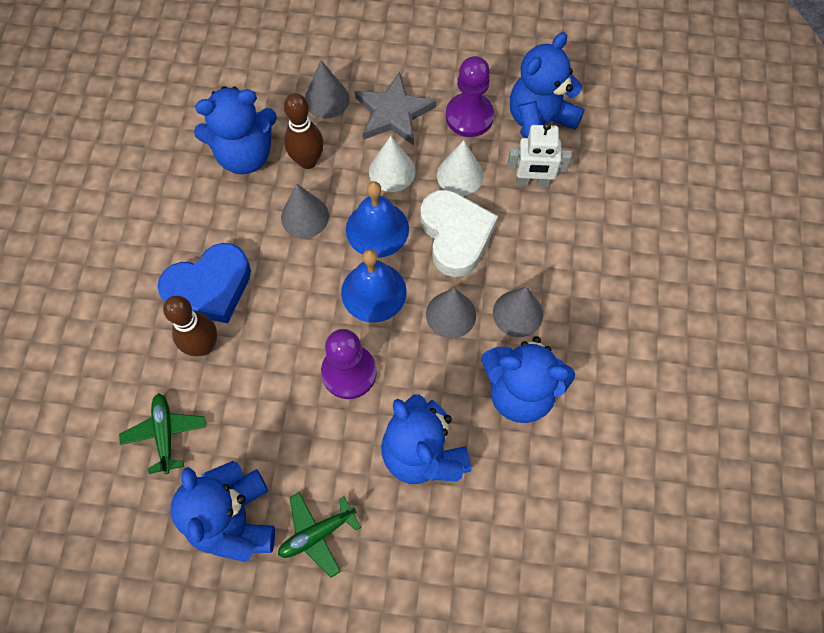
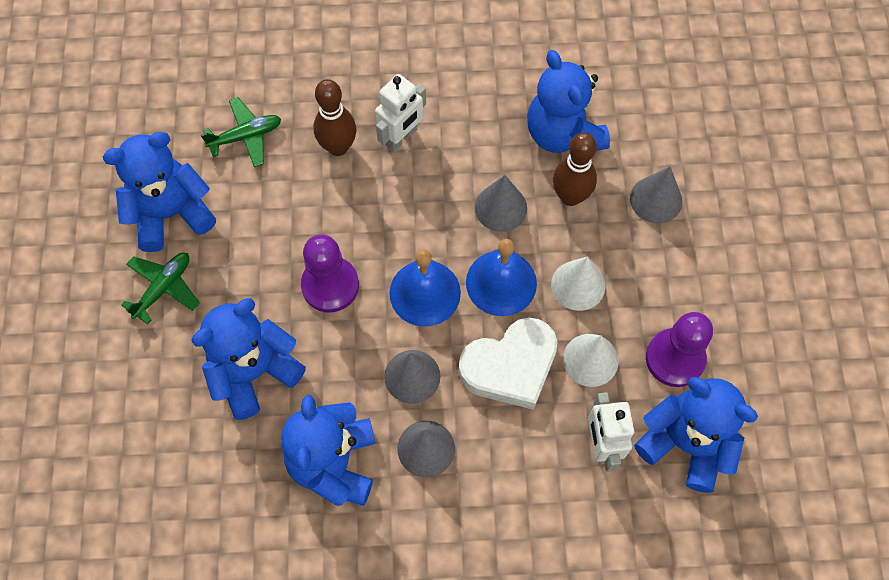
camera: 80 degrees right, 0 degrees up
blue heart [157,243,251,323] -> white robot [375,74,426,152]
green plane [278,492,361,577] -> green plane turned 75 degrees clockwise [121,253,199,324]
grey star [355,72,436,146] -> none

